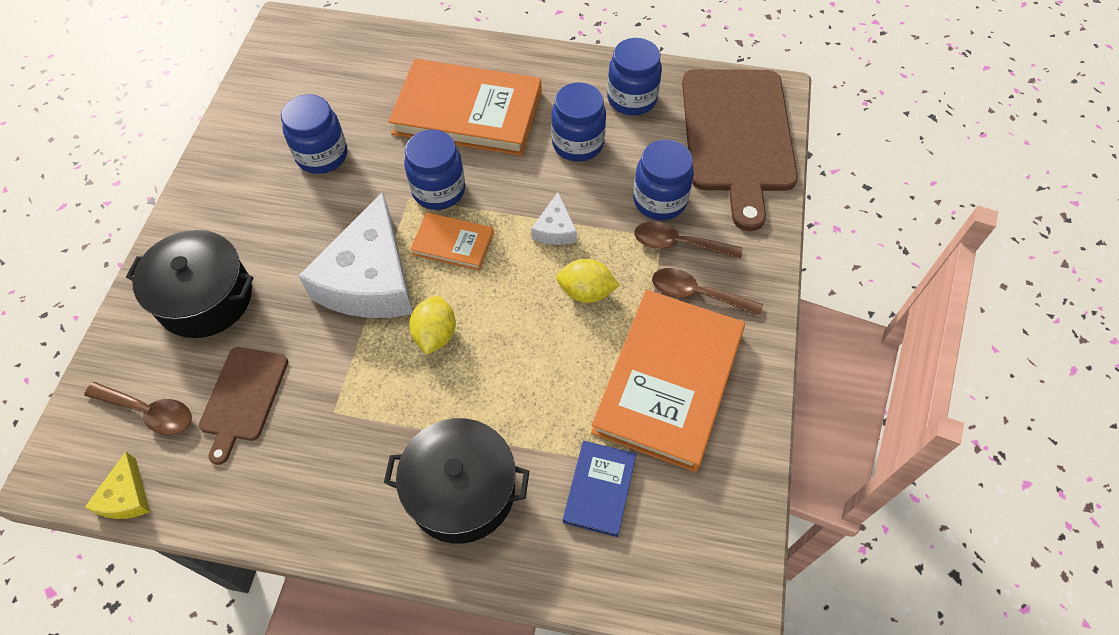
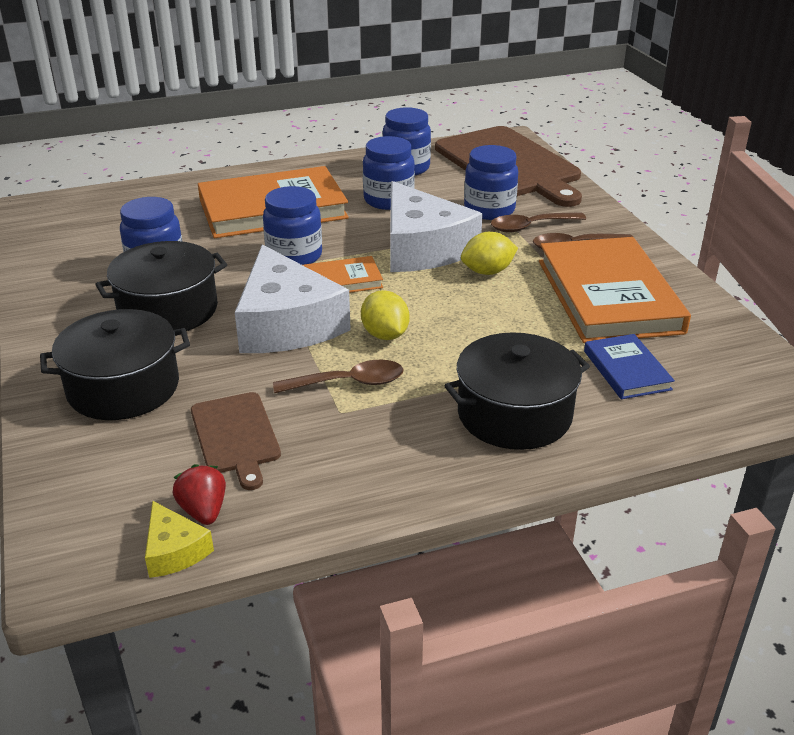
camera: 30 degrees left, 25 degrees down
brown spoon [84,382,192,435] -> brown spoon moved to [273,360,403,393]
white cheese [531,192,577,245] -> white cheese [390,181,483,272], size x2.25
none -> black pot [95,241,227,331]
none -> red strawberry [172,464,226,525]

